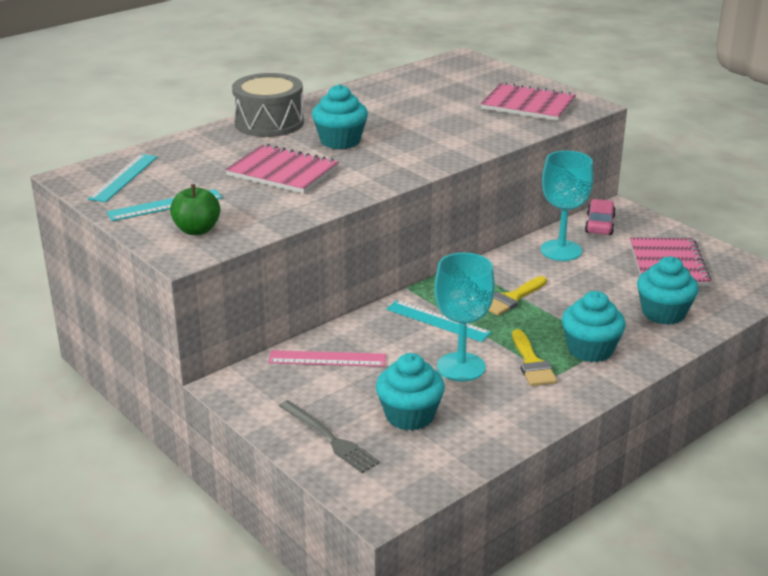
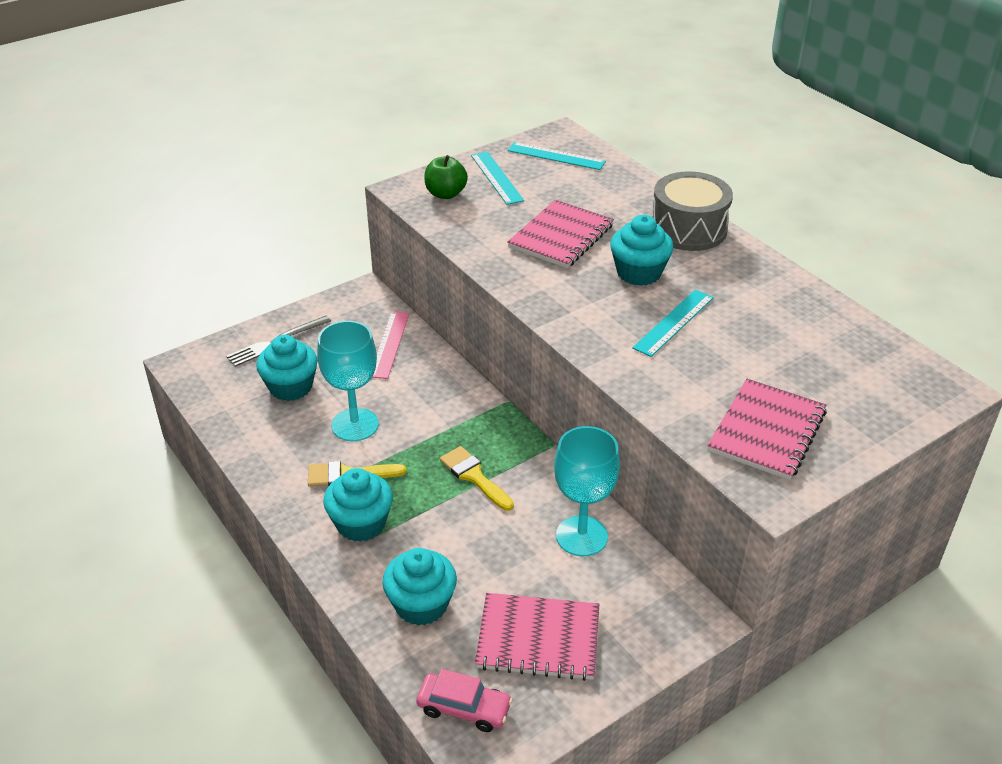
camera: 95 degrees right, 10 degrees up
turquoise ruler [386,300,492,342] -> turquoise ruler moved to [632,290,714,357]
pink car [585,199,616,235] -> pink car moved to [416,669,513,732]

